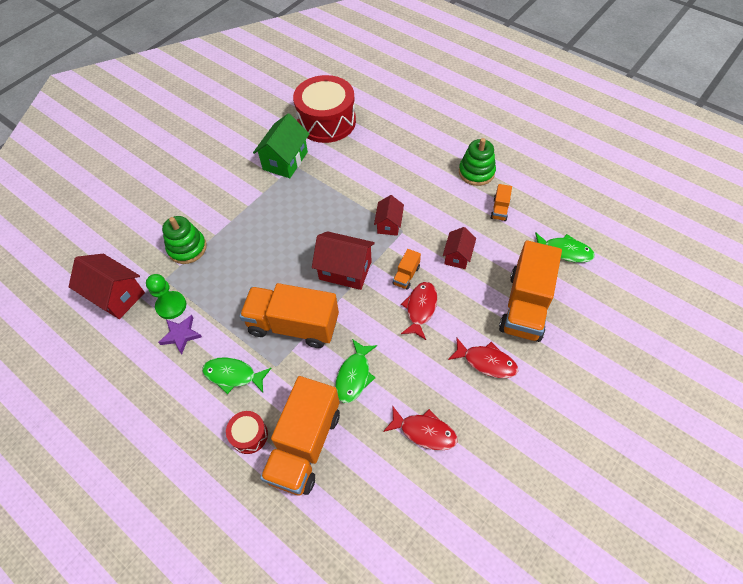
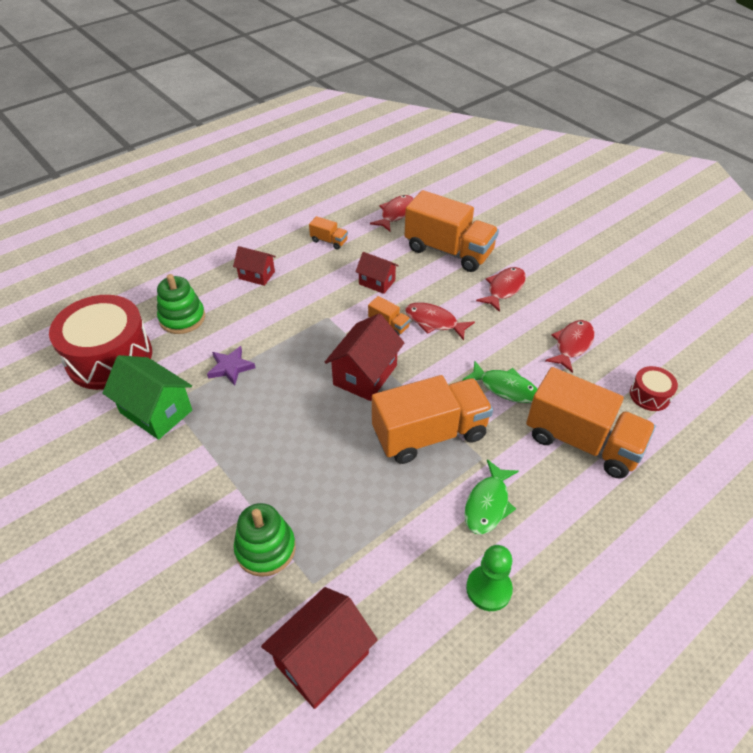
camera: 80 degrees left, 10 degrees down
green pawn [146,274,186,319] -> green pawn moved to [466,545,513,611]
purple star [158,315,202,354] -> purple star moved to [207,346,255,386]
red drum [226,411,268,454] -> red drum moved to [630,366,678,411]
orange truck [240,283,339,348] -> orange truck turned 135 degrees counterclockwise [372,375,493,464]
red house [374,195,404,236] -> red house moved to [233,246,276,286]
green stacking toy [459,138,496,186] -> green stacking toy moved to [157,274,205,334]
green fish [535,232,595,263] -> red fish [370,195,413,231]

